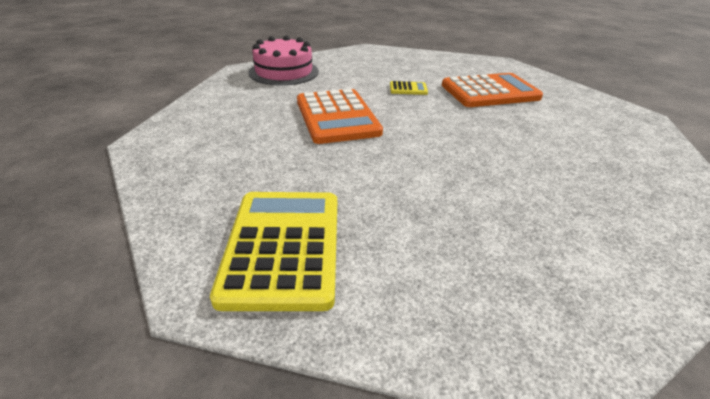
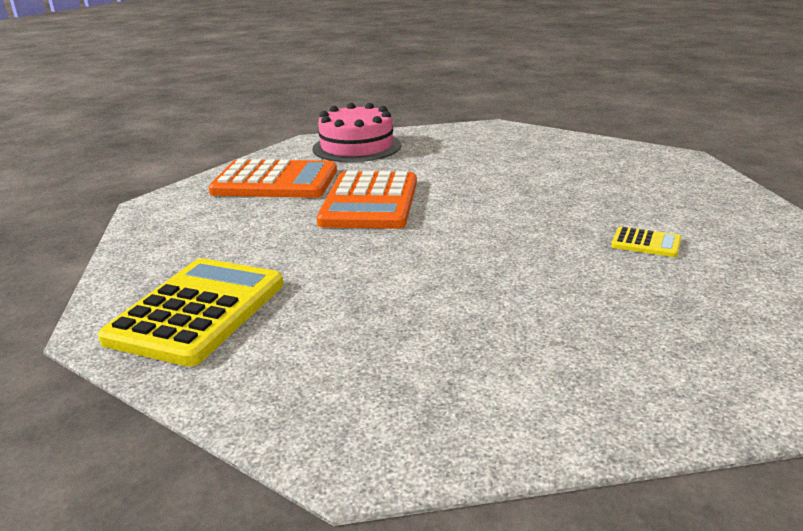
camera: 25 degrees right, 10 degrees down
yellow calculator [390,81,428,95] -> yellow calculator moved to [611,227,681,257]
orange calculator [442,73,543,107] -> orange calculator moved to [208,159,337,198]

